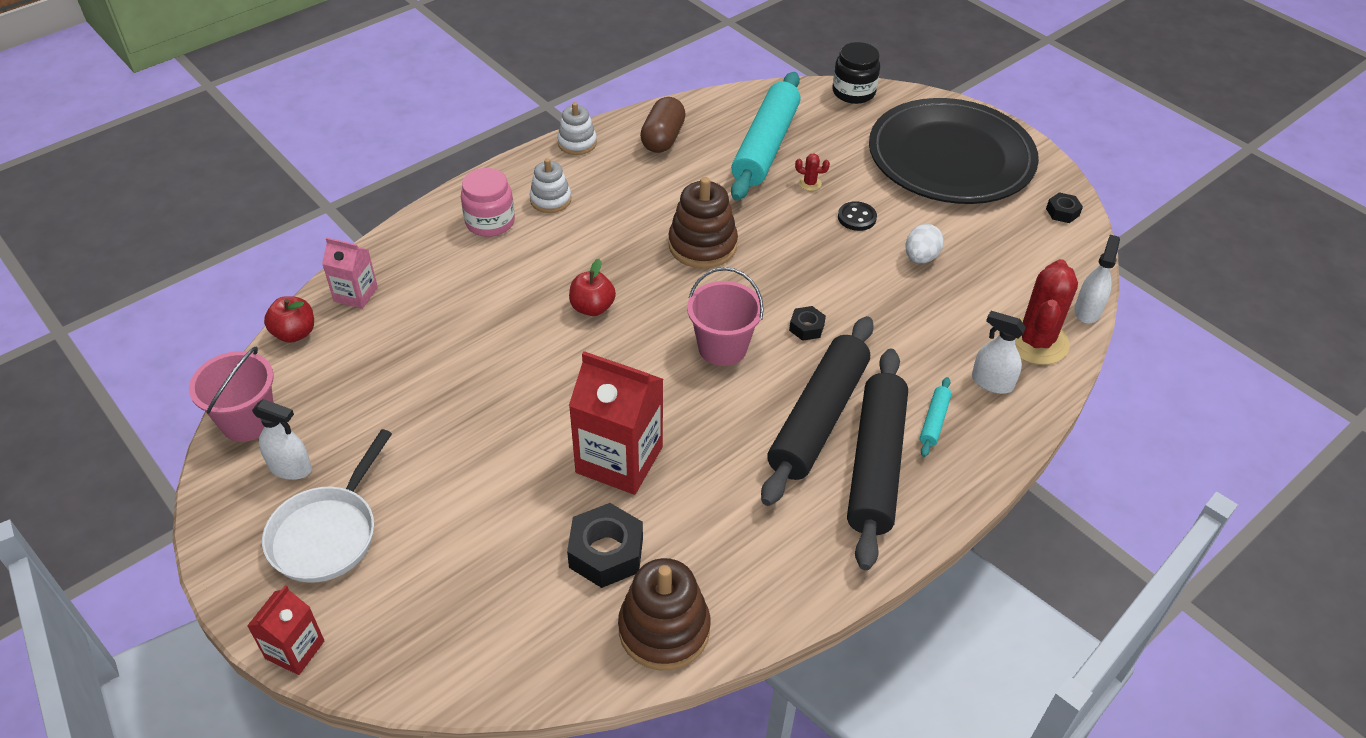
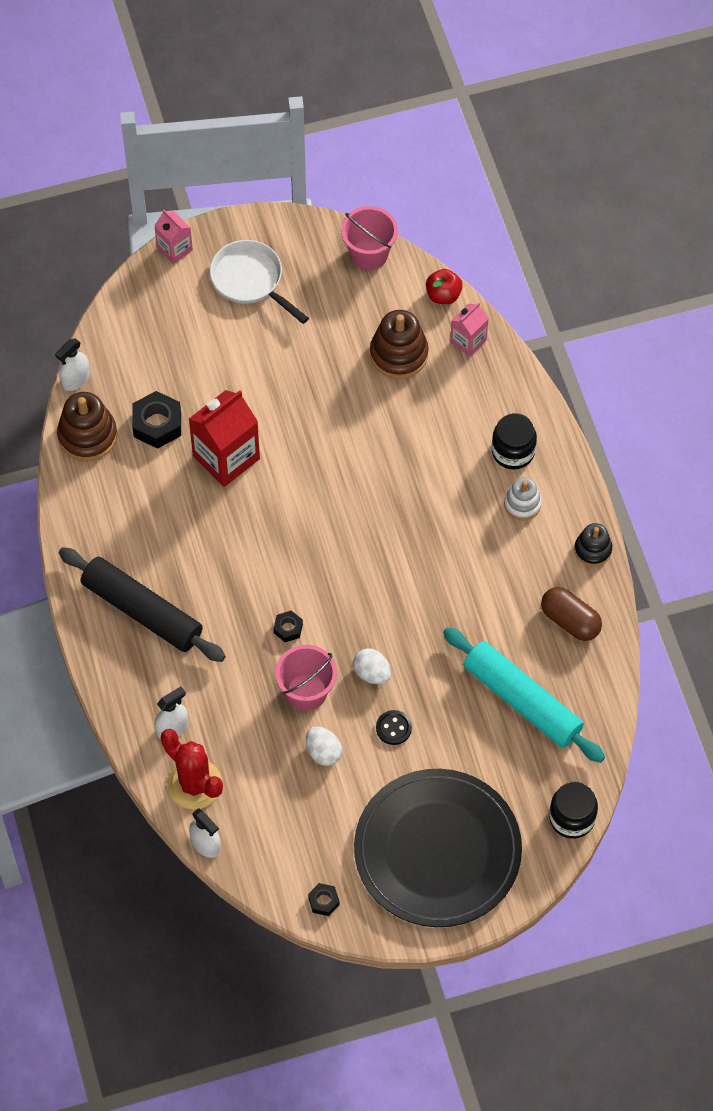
camera: 115 degrees right, 15 degrees up
red carton [247,585,325,675] -> pink carton [154,210,193,264]
white spray bottle [252,399,312,480] -> white spray bottle moved to [55,338,90,391]
pink jar [461,168,515,237] -> black jar [492,413,537,470]
white stacking toy [557,102,597,155] -> black stacking toy [574,523,612,566]
red apple [569,259,616,316] -> none
brown stacking toy [668,177,738,269] -> brown stacking toy moved to [370,310,429,379]
pink bucket [687,267,764,366] -> pink bucket moved to [275,645,337,711]
black rolling pin [761,316,874,506] -> none
red cactus [795,153,830,191] -> none
turquoise rolling pin [920,377,952,457] -> none
none -> white egg [353,648,391,684]

